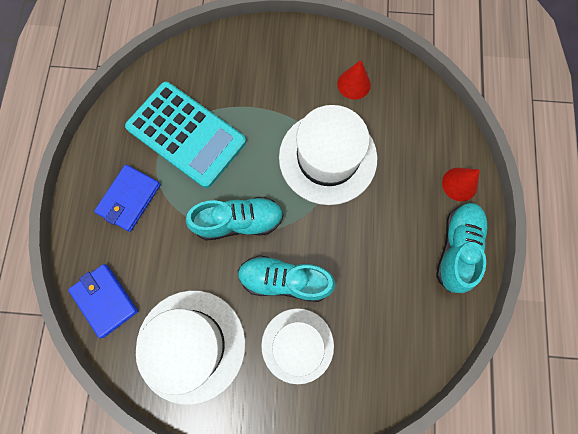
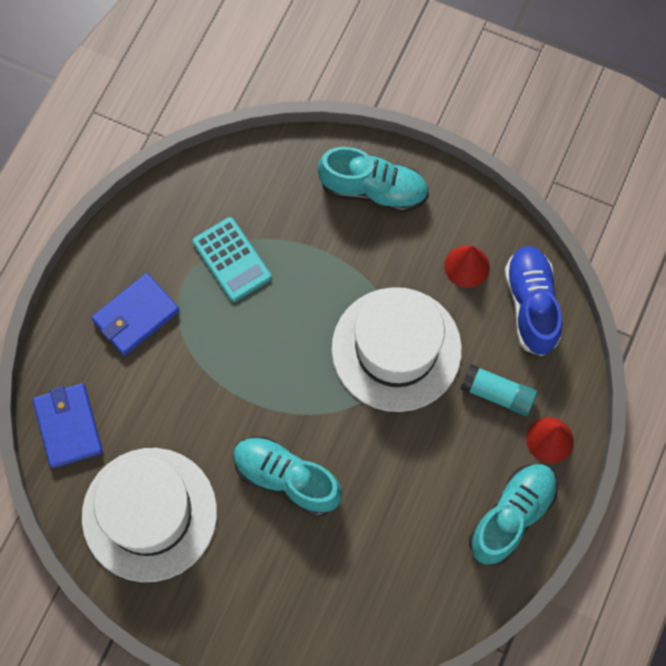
camera: 20 degrees right, 5 degrees down
turquoise calculator [125,82,246,188] -> turquoise calculator [193,217,272,302], size x0.56
turquoise shoe [186,197,284,241] -> turquoise shoe moved to [318,147,429,213]
white hat [261,308,334,384] -> none
none -> turquoise glue stick [461,364,537,416]
none -> blue shoe [505,246,562,356]

